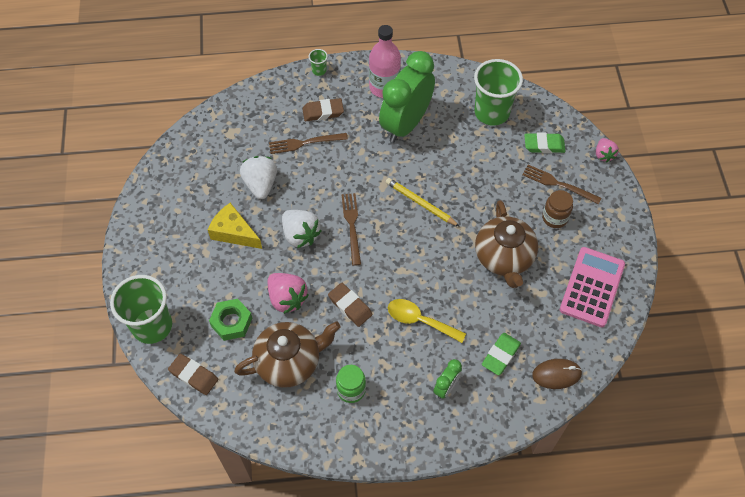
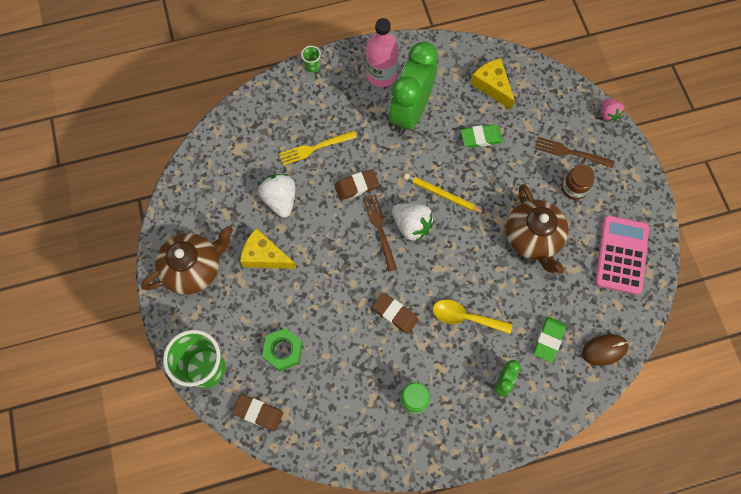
camera: 10 degrees left, 10 degrees up
brown teapot [234,321,341,388] -> brown teapot moved to [141,226,233,295]
pink strawberry [268,273,309,314] -> none
brown fork [269,133,348,154] -> yellow fork [279,131,357,166]
white strawberry [282,210,321,248] -> white strawberry moved to [392,203,434,242]
brown eraser [302,98,344,121] -> brown eraser moved to [334,169,379,201]
green cup [474,59,523,126] -> yellow cheese [470,58,515,110]
green eraser [524,133,565,153] -> green eraser moved to [461,124,503,148]

